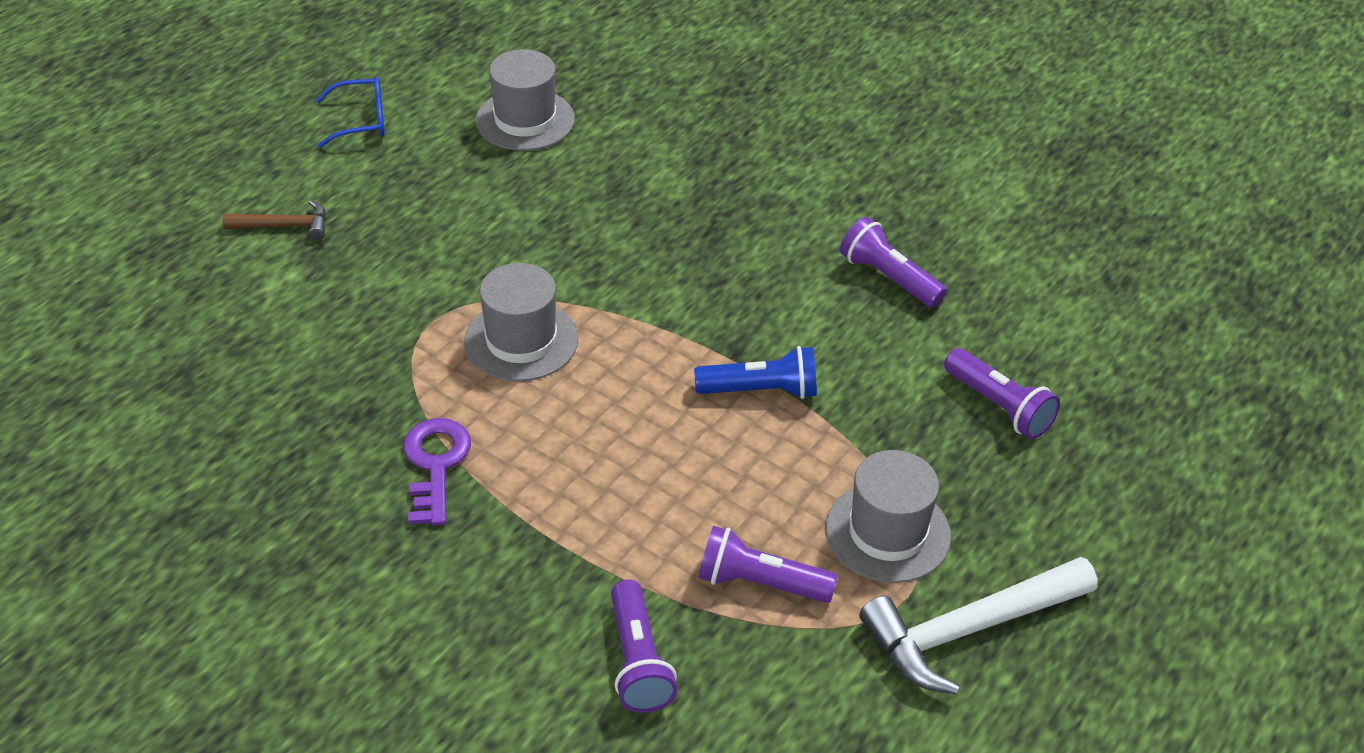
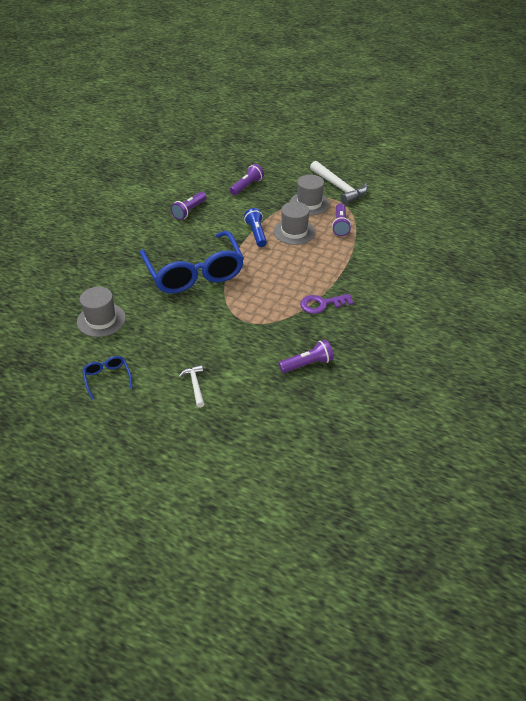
camera: 100 degrees left, 0 degrees up
brown hammer [223,200,326,240] -> white hammer [179,365,205,408]
grey hat [464,263,578,381] -> grey hat moved to [273,202,316,245]
purple flashlight [611,579,677,713] -> purple flashlight moved to [279,340,334,373]
none -> blue glasses [140,231,244,294]

